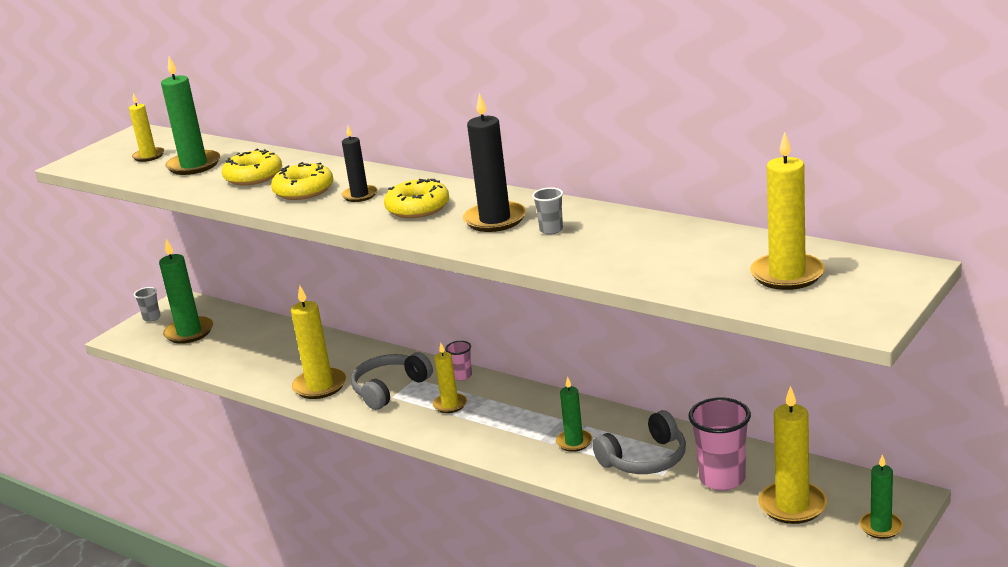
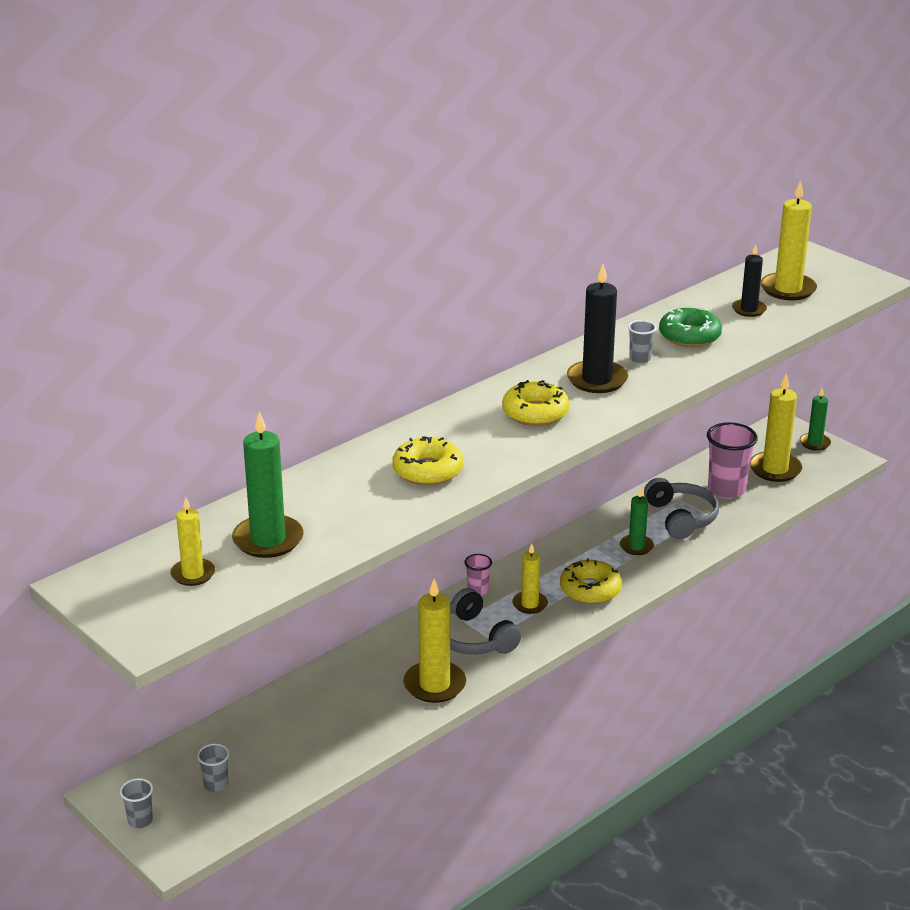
camera: 80 degrees left, 5 degrees up
green candle [159,239,213,344] -> grey cup [197,743,230,792]
yellow donut [222,149,282,185] -> yellow donut moved to [560,558,622,604]
black candle [342,126,377,202] -> black candle moved to [732,244,767,317]
none -> green donut [659,308,722,347]

